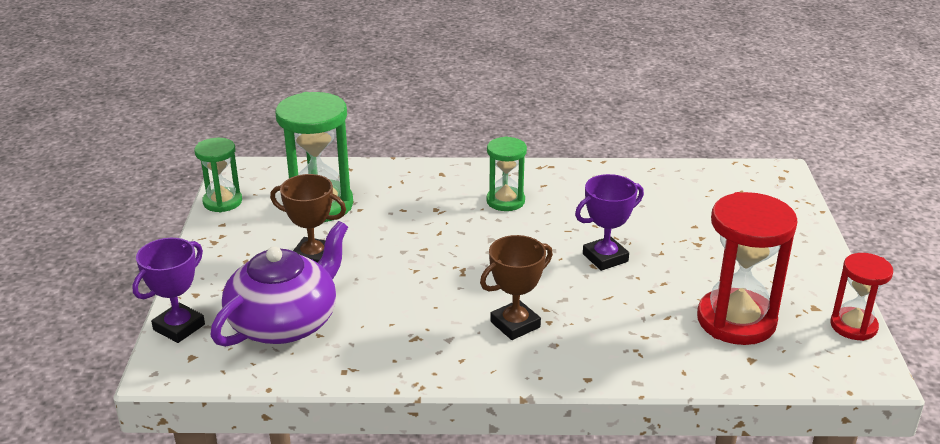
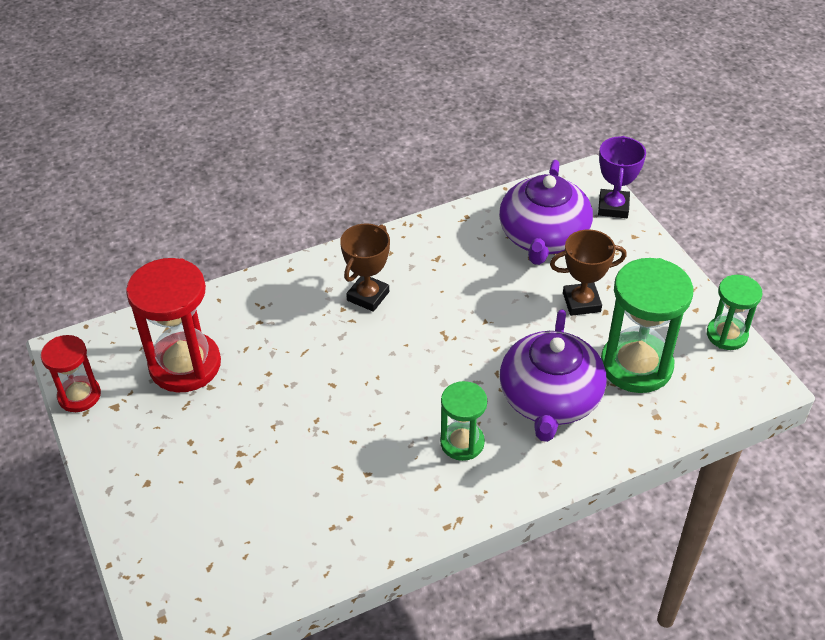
camera: 155 degrees right, 15 degrees up
purple trophy [575,174,644,271] -> none
none -> purple teapot [500,310,607,442]

